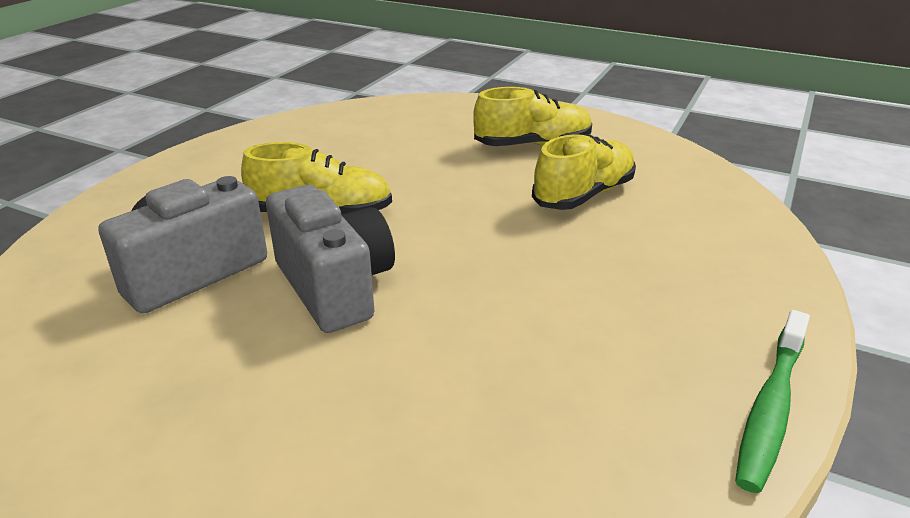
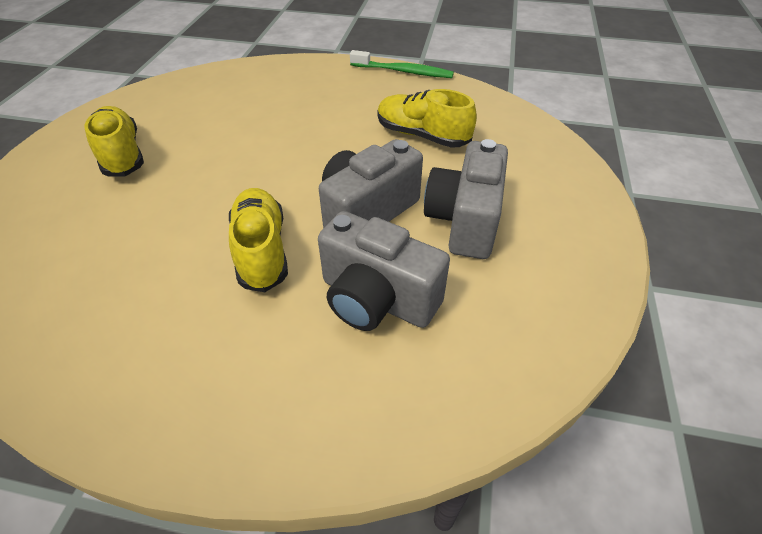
camera: 105 degrees left, 15 degrees up
yellow shoe [532,134,636,210] -> yellow shoe moved to [378,89,477,148]
none -> grey camera [424,139,508,259]

